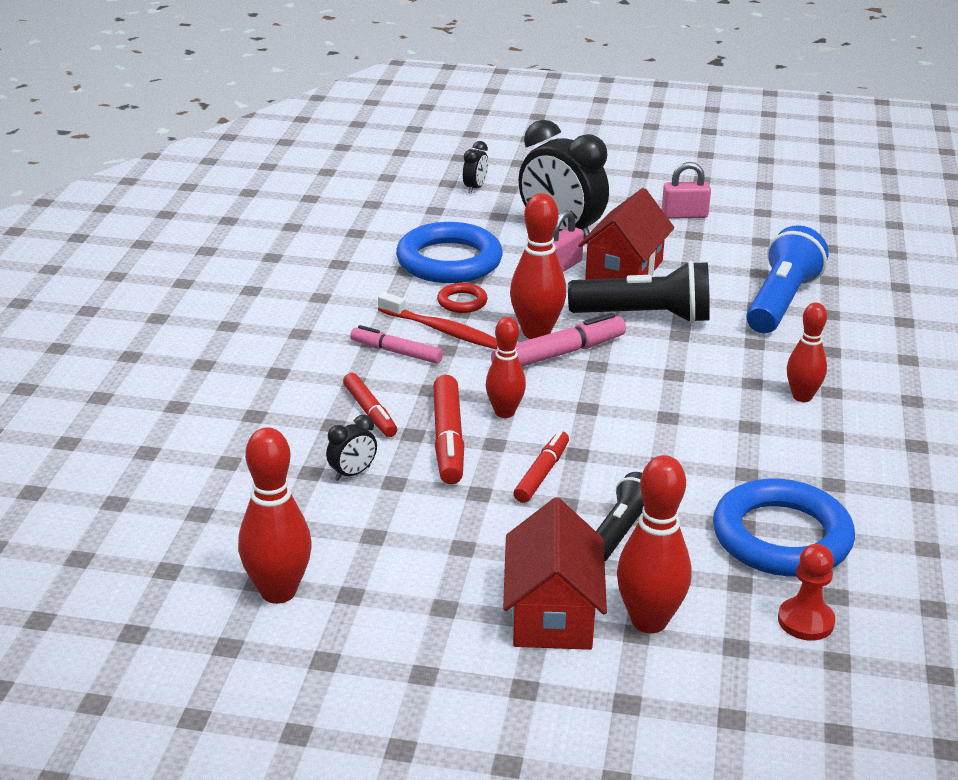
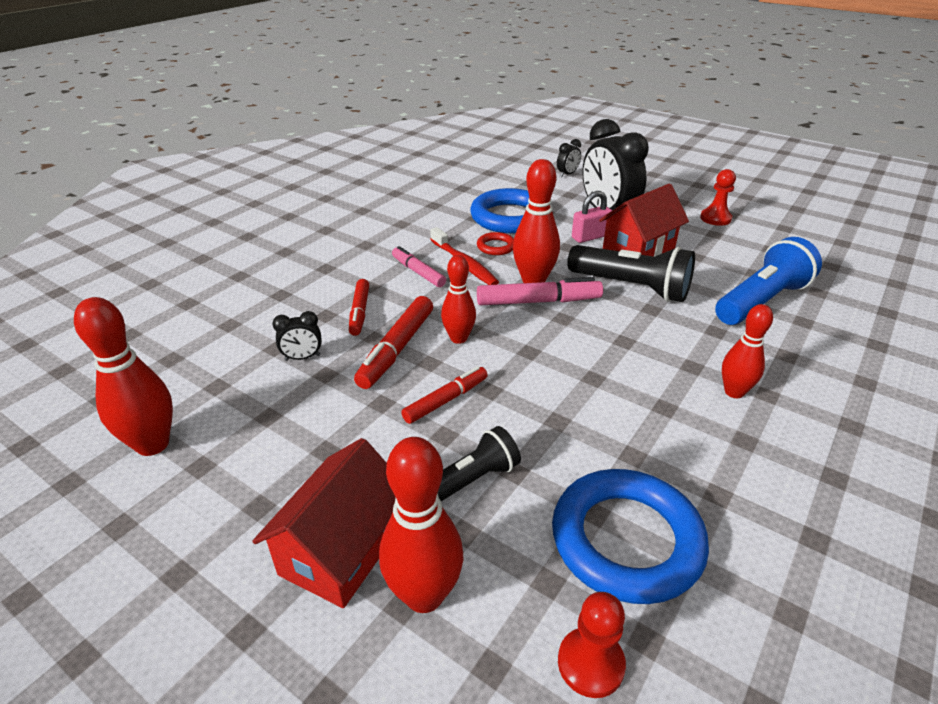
camera: 25 degrees right, 5 degrees up
pink padlock [662,162,711,219] -> red pawn [700,169,736,226]

